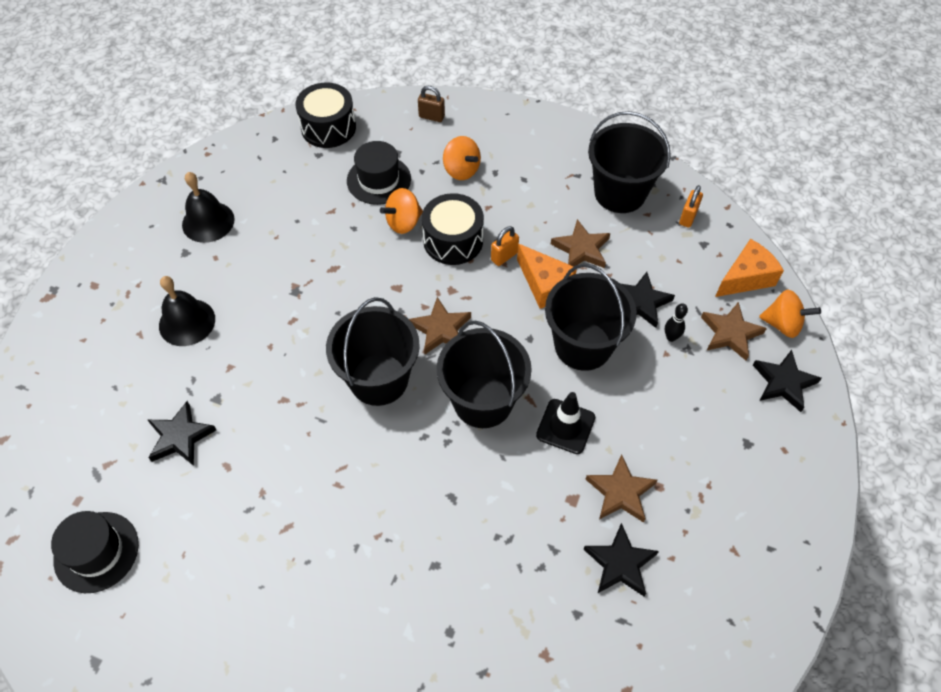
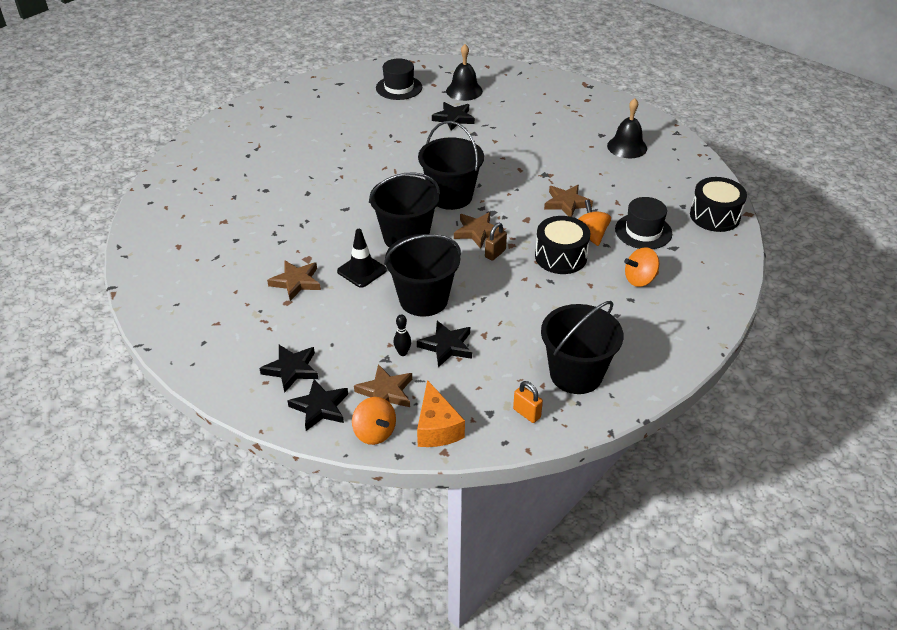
camera: 110 degrees right, 15 degrees down
black bell [159,276,215,346] -> black bell moved to [446,44,483,101]
brown padlock [418,86,445,122] -> brown padlock moved to [485,223,507,261]
orange padlock [491,226,519,266] -> none
orange cheese [517,244,577,309] -> none
brown star [551,219,610,268] -> brown star moved to [544,185,593,217]
black star [583,523,659,596] -> black star moved to [259,345,318,393]
orange spinning top [759,290,821,338] -> orange spinning top turned 75 degrees counterclockwise [352,397,396,445]

